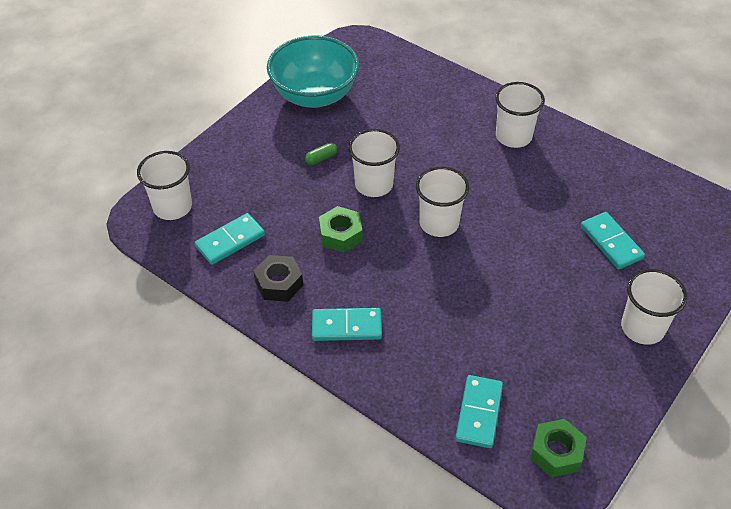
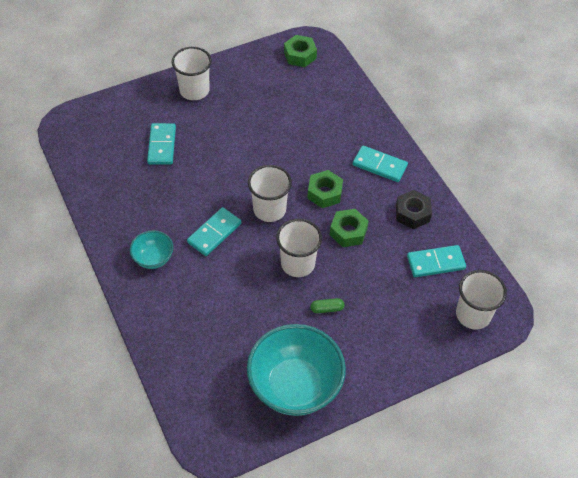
camera: 155 degrees left, 5 degrees up
turquoise domino [455,375,503,448] -> turquoise domino moved to [187,207,241,256]
white cup [495,82,545,148] -> turquoise bowl [130,230,173,269]
none -> green nut [307,170,343,208]

